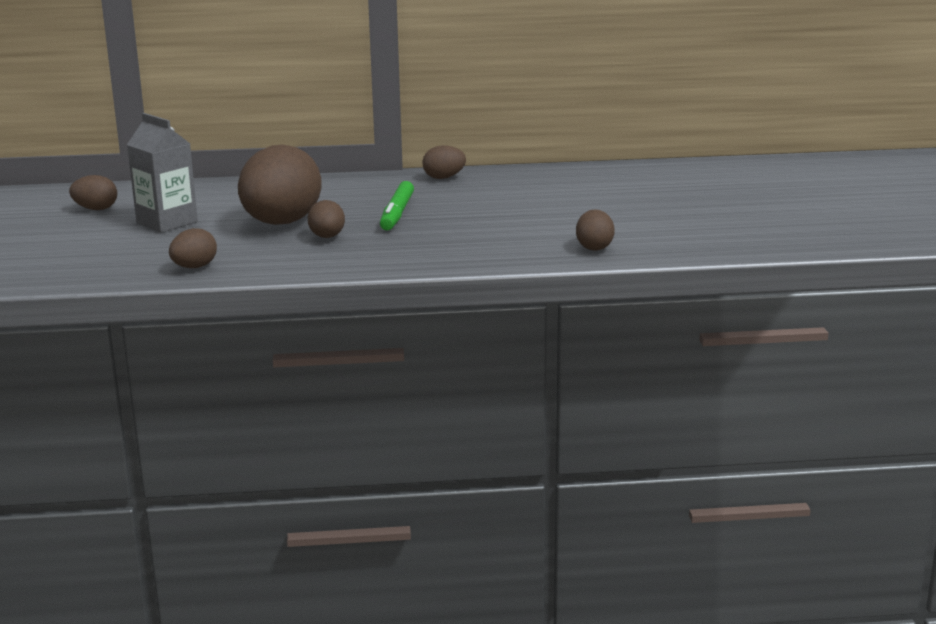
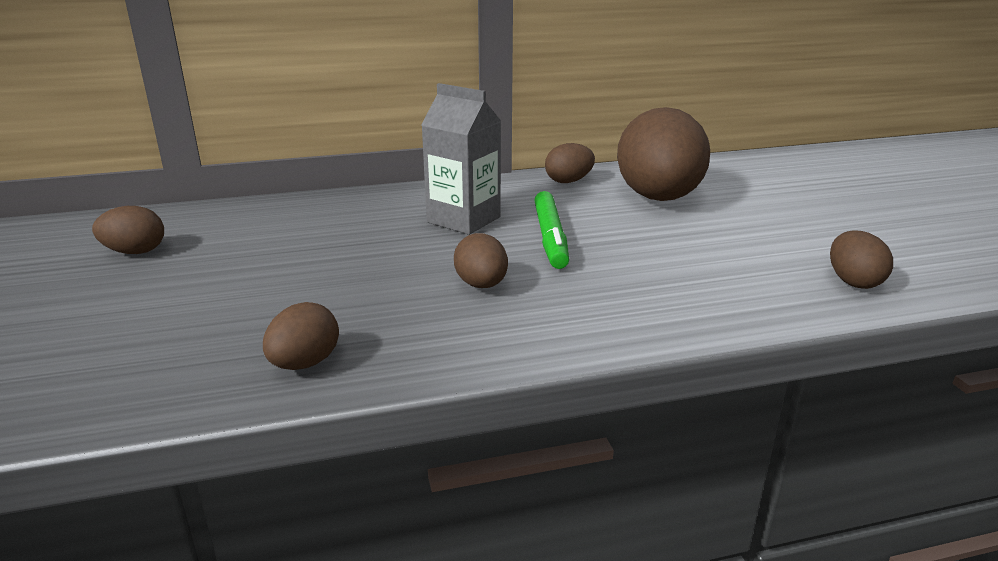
camera: 10 degrees left, 5 degrees up
grey carton [127,113,198,233] -> grey carton moved to [422,83,501,235]
brown egg [238,145,322,225] -> brown egg moved to [617,107,710,201]

